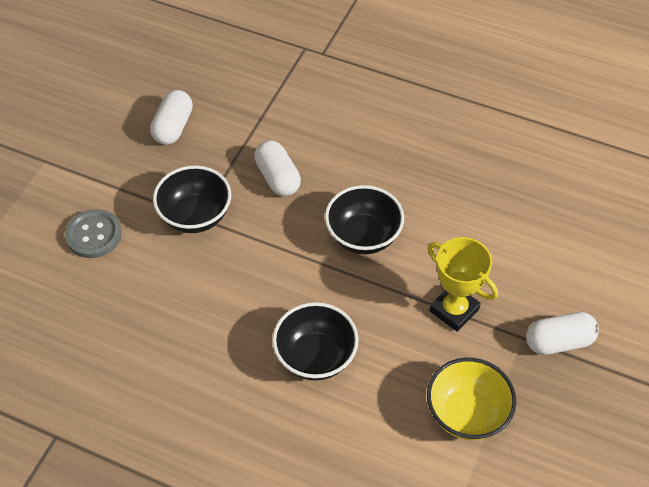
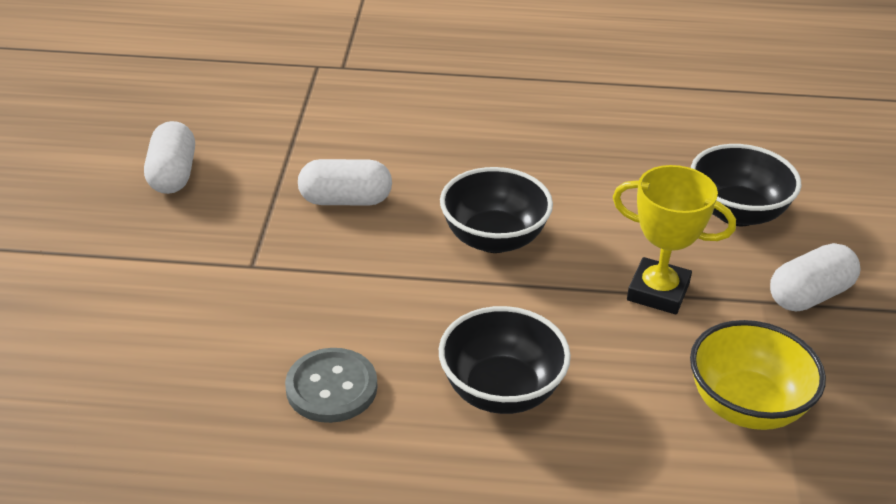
camera: 20 degrees left, 15 degrees down
grey button [65,209,122,258] -> grey button moved to [285,348,377,423]
black bowl [153,165,231,233] -> black bowl moved to [691,144,802,226]
white capsule [254,140,301,196] -> white capsule turned 45 degrees counterclockwise [298,159,392,206]

